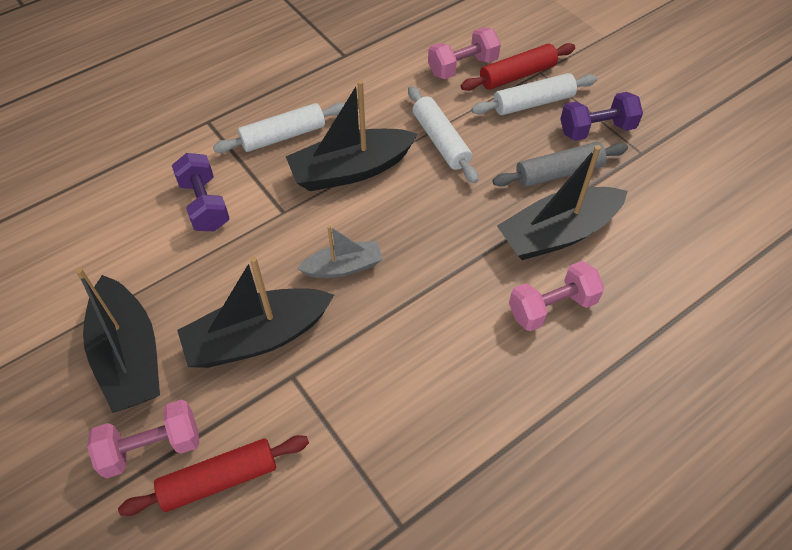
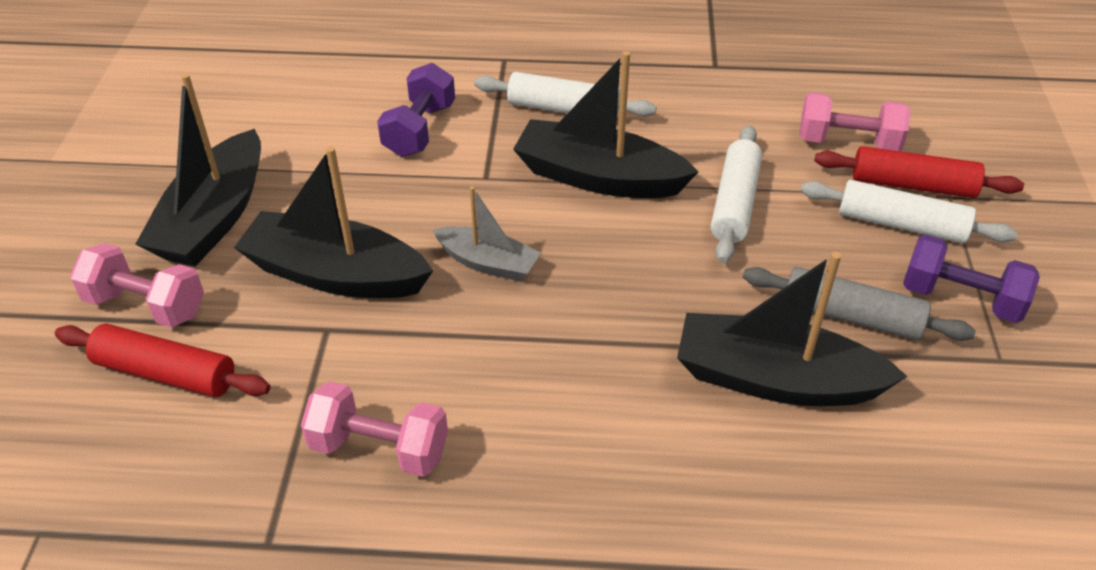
camera: 40 degrees right, 10 degrees down
pink dumbbell [509,261,605,331] -> pink dumbbell moved to [301,381,448,477]

